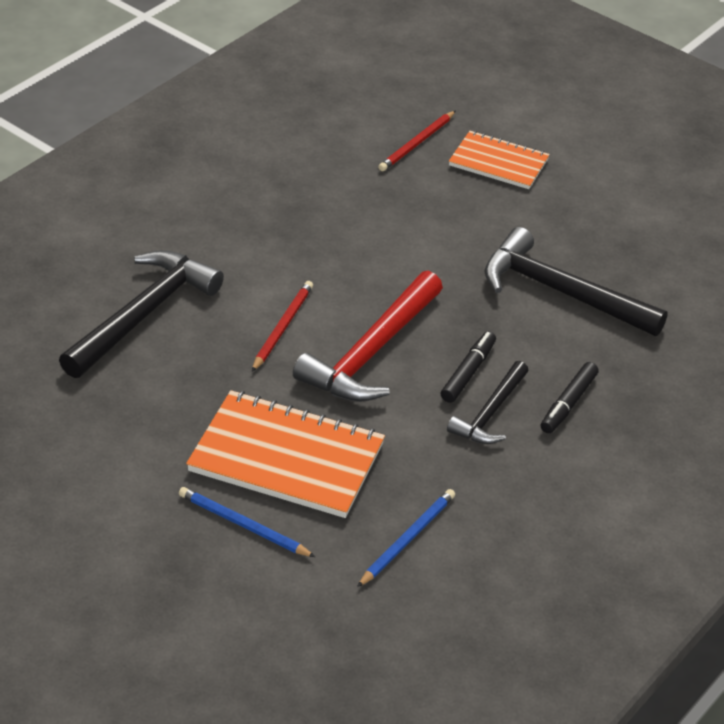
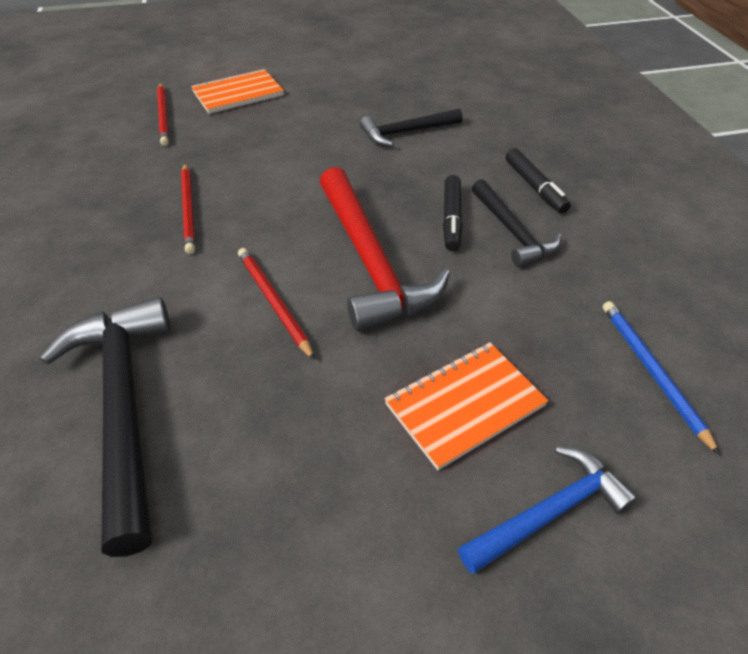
camera: 50 degrees left, 5 degrees up
blue pencil [179,487,315,557] -> blue hammer [458,446,638,574]
orange notebook [186,390,385,518] -> orange notebook [384,342,548,470], size x0.62
black marker [441,331,496,403] -> black marker turned 150 degrees counterclockwise [443,175,463,251]
black hammer [484,227,668,336] -> black hammer [360,108,463,146], size x0.59
none -> red pencil [181,163,195,254]

